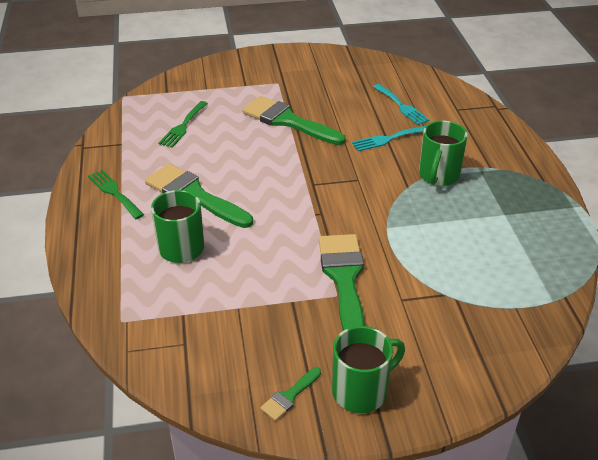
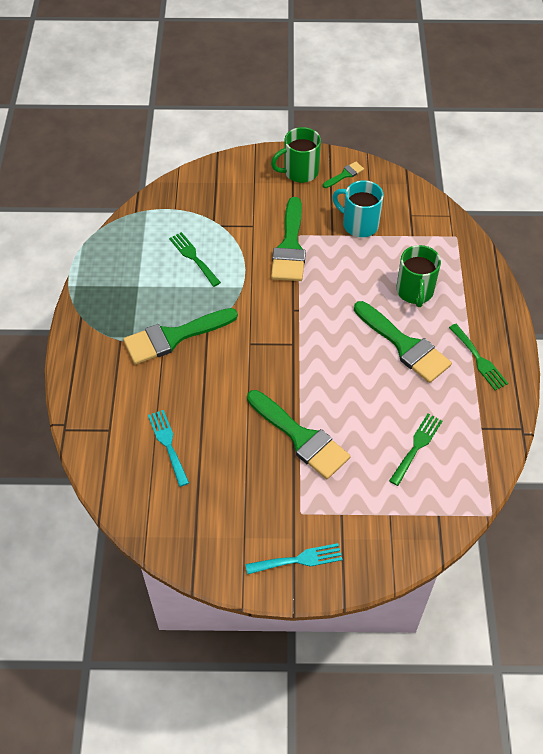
camera: 170 degrees left, 15 degrees up
turquoise fork [352,126,426,151] -> turquoise fork moved to [245,543,343,575]
green mug [419,121,468,186] -> green brush [123,308,238,364]
none -> green fork [169,232,221,287]
none -> turquoise mug [332,180,384,237]

